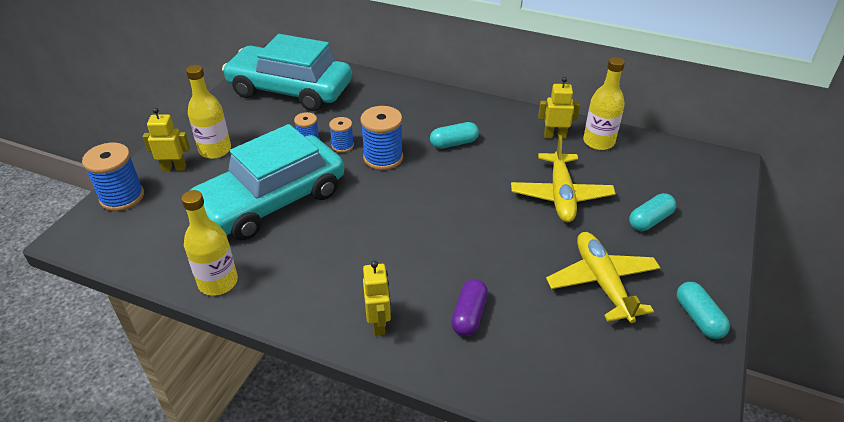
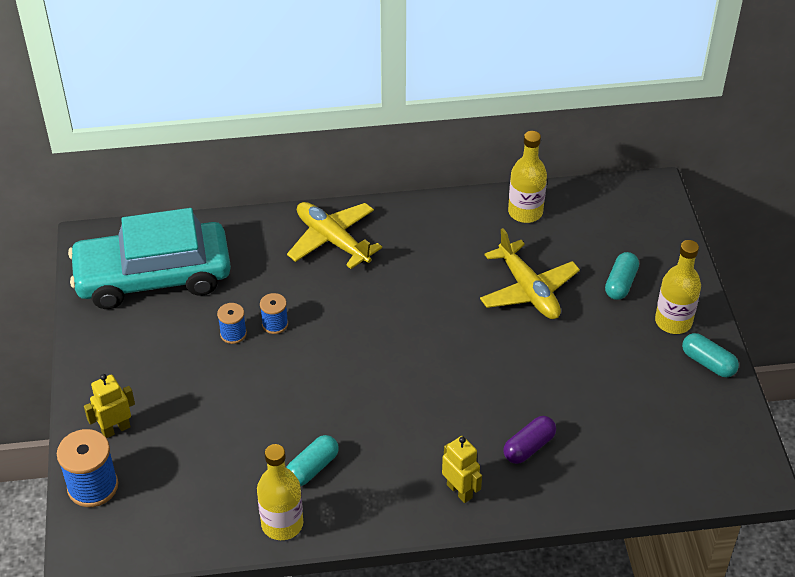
camera: 30 degrees left, 5 degrees up
yellow bottle [186,65,231,159] -> yellow bottle moved to [655,240,701,334]
turquoise car [190,124,344,240] -> none
blue spool [360,106,403,170] -> none
turquoise capsule [430,122,479,149] -> turquoise capsule moved to [286,435,339,486]
purple capsule [451,279,488,336] -> purple capsule turned 60 degrees clockwise [503,416,556,464]
yellow robot [538,77,580,139] -> none
yellow plane [546,232,661,323] -> yellow plane moved to [287,202,382,269]

